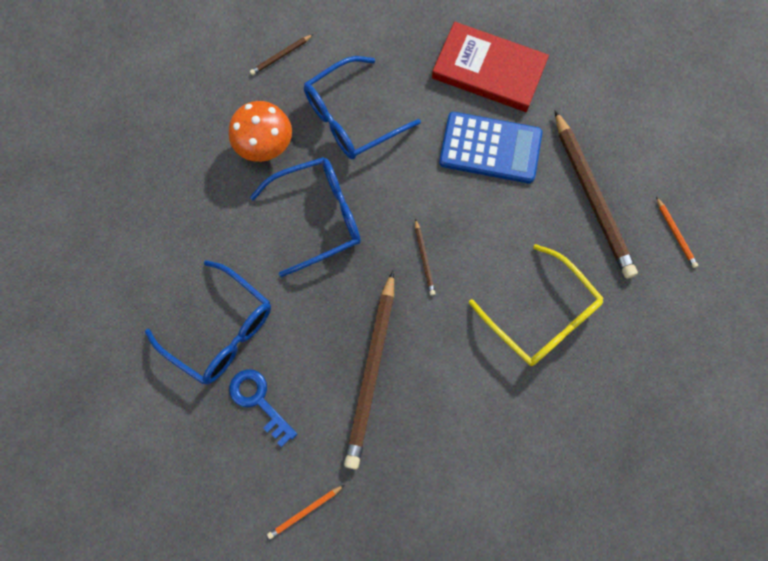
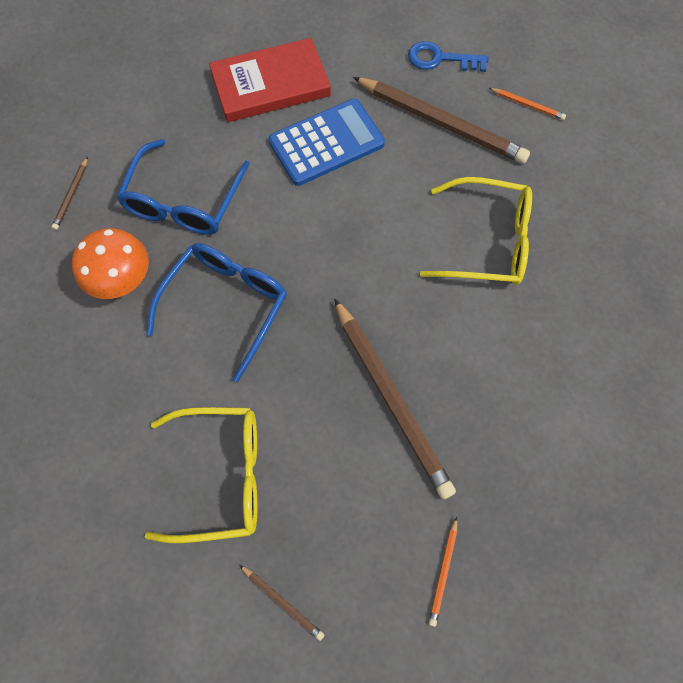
camera: 40 degrees left, 5 degrees down
blue glasses [145,260,271,384] -> yellow glasses [145,407,257,543]
blue key [229,369,297,447] -> blue key moved to [408,41,488,72]
brown pencil [415,218,436,296] -> brown pencil moved to [240,565,324,641]

